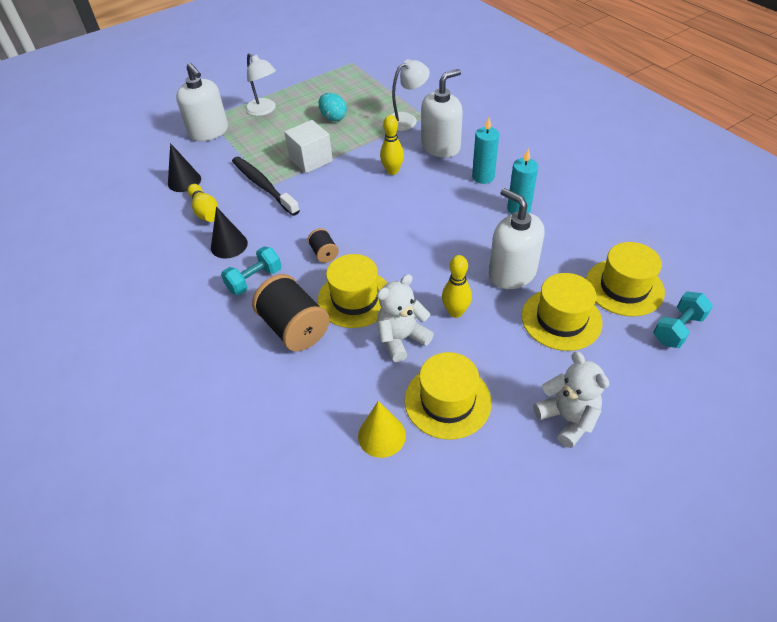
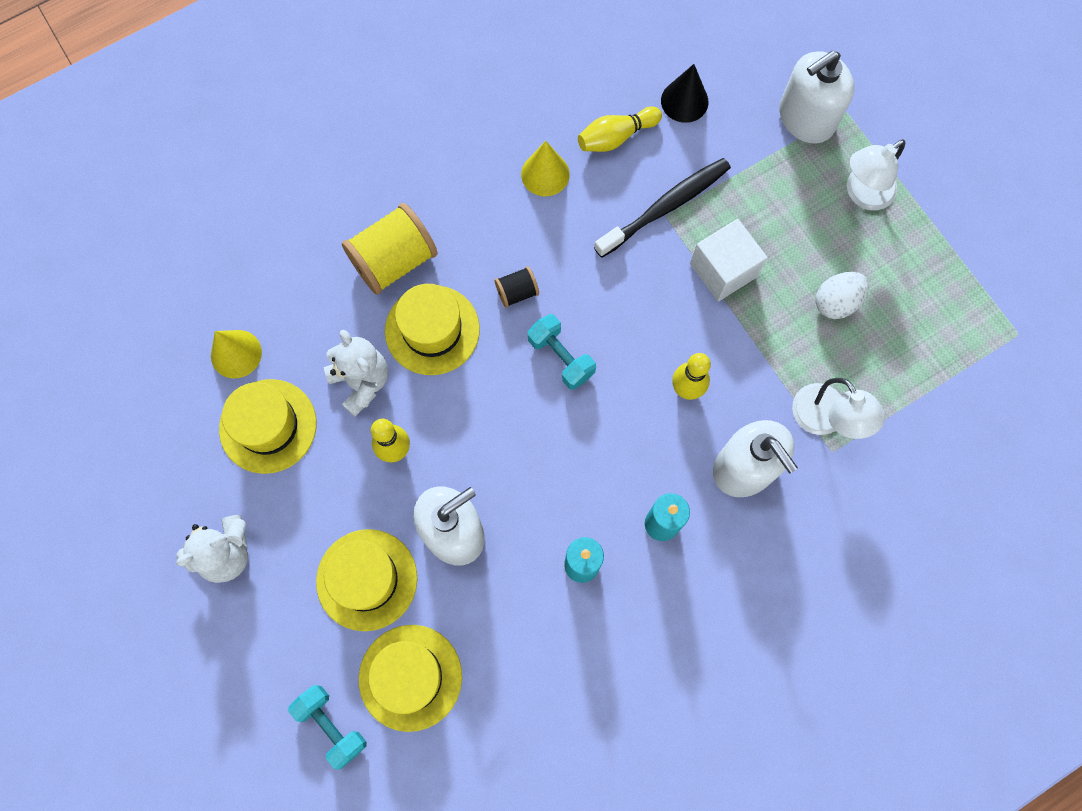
camera: 90 degrees right, 25 degrees up
black cone [211,207,248,258] -> yellow cone [521,141,570,196]
turquoise dumbbell [221,247,282,295] -> turquoise dumbbell moved to [528,314,596,390]
black spool [252,274,330,351] -> yellow spool [342,203,438,295]
turquoise egg [318,93,347,122] -> white egg [815,272,869,319]

